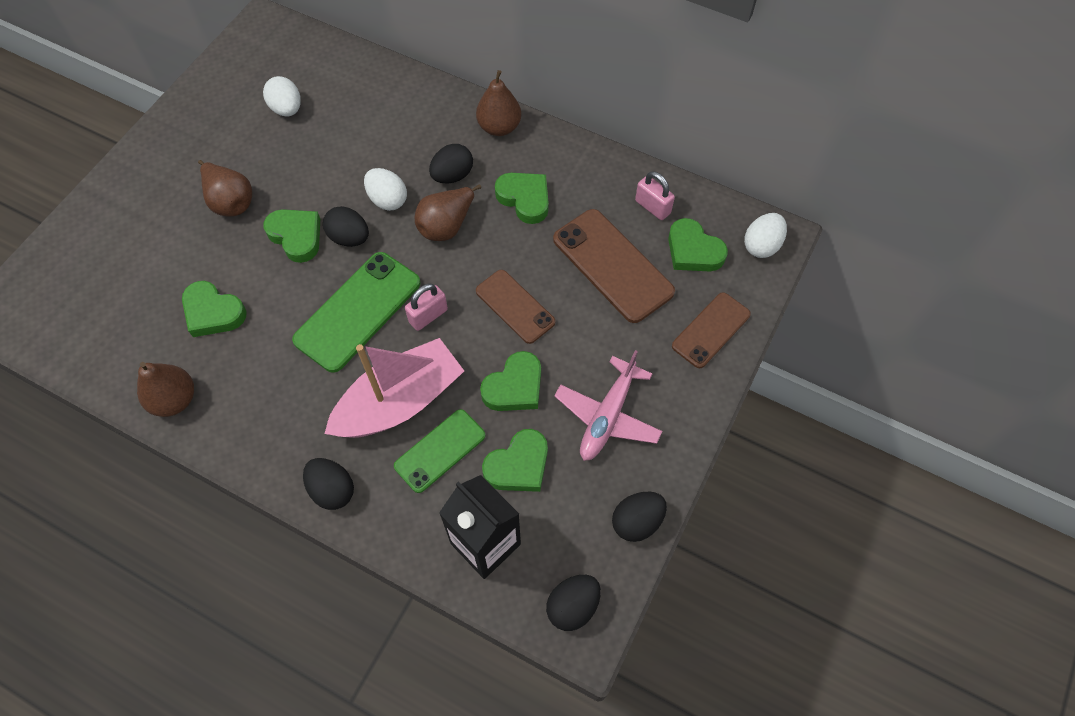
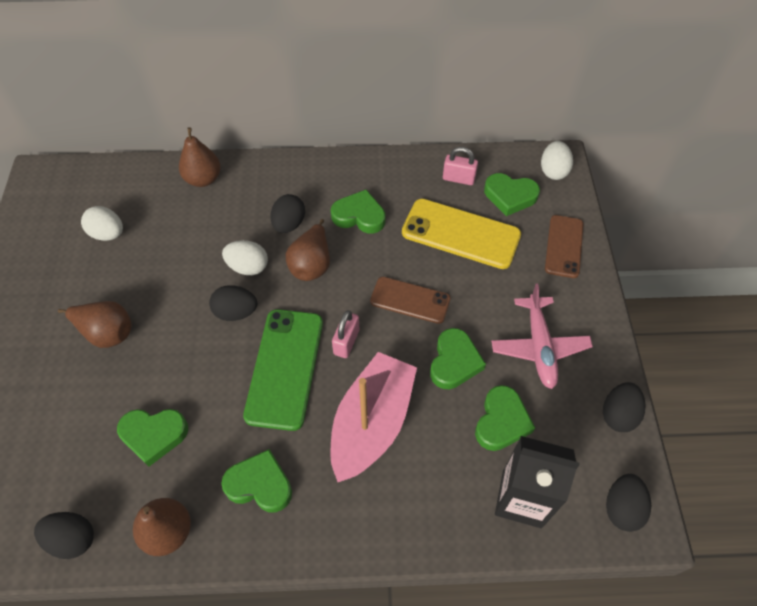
camera: 30 degrees left, 5 degrees down
green heart [263,209,320,263] -> green heart moved to [221,449,292,513]
black egg [303,458,354,510] -> black egg moved to [34,512,94,559]
green phone [394,409,485,493] -> none
brown pear [476,70,521,136] -> brown pear moved to [179,127,221,187]
brown phone [553,209,675,323] -> yellow phone [402,199,521,269]

